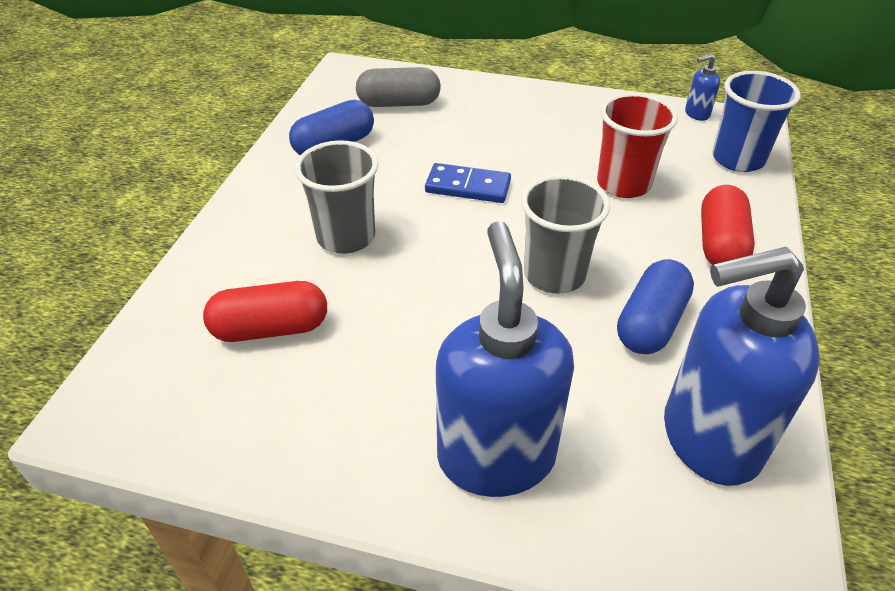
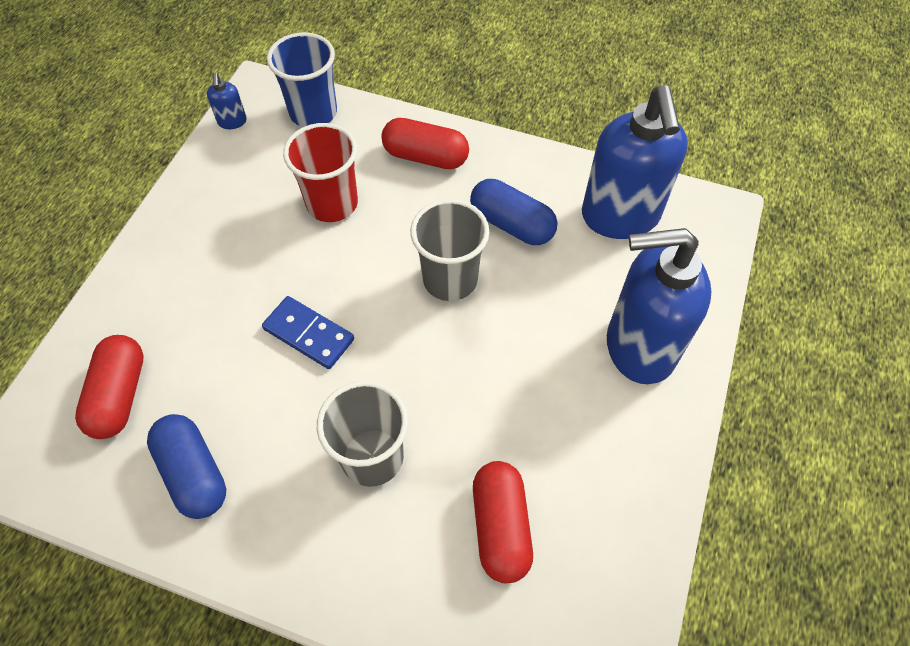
camera: 85 degrees left, 15 degrees up
grey capsule [356,67,441,107] -> red capsule [75,335,144,439]
blue domino [425,163,511,203] -> blue domino turned 75 degrees counterclockwise [262,296,354,369]

